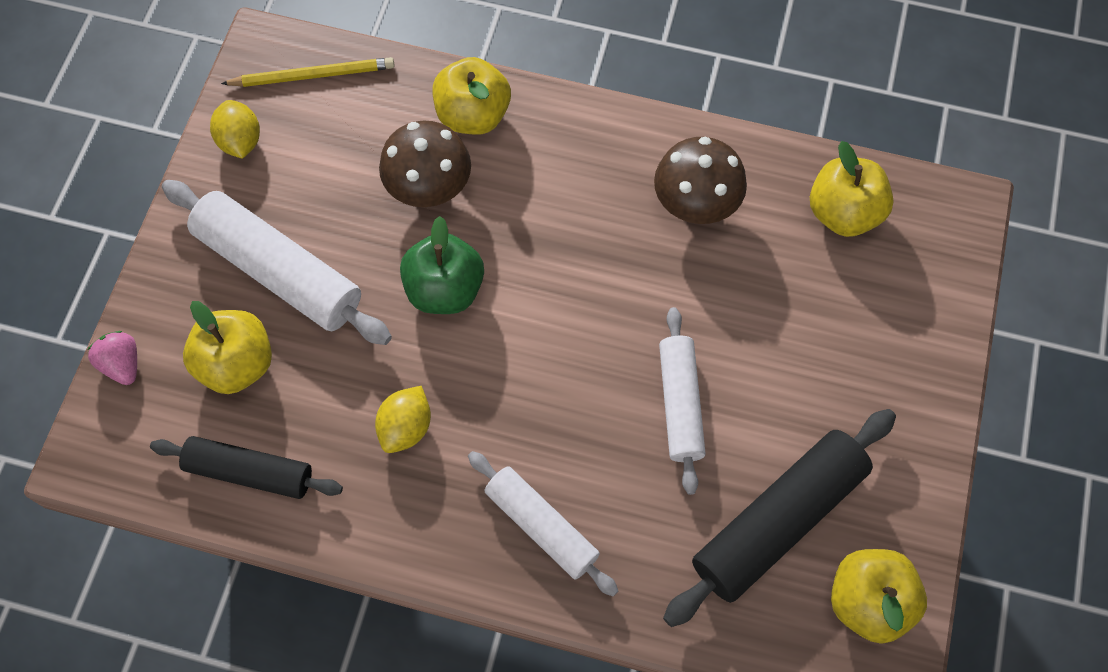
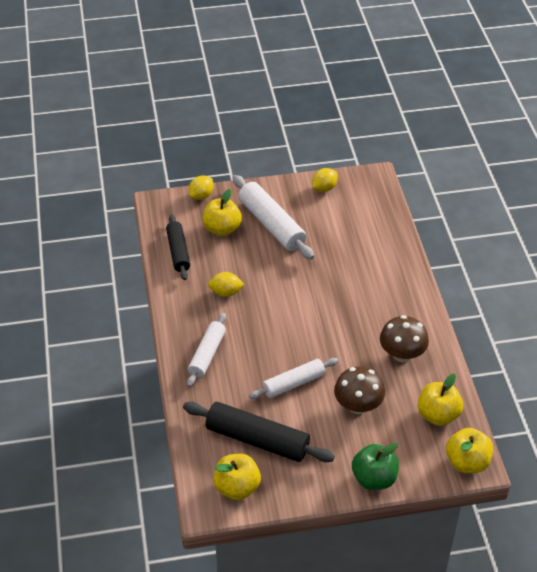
camera: 65 degrees right, 20 degrees down
pink strawberry [88,331,137,385] -> yellow lemon [189,175,214,200]
white rolling pin [162,180,392,345] -> white rolling pin turned 45 degrees counterclockwise [232,175,314,260]
yellow pencil [221,57,395,87] -> none
brown mushroom [379,120,471,207] -> brown mushroom moved to [334,367,385,414]
green apple [400,216,484,314] -> green apple moved to [352,443,399,490]
yellow apple [433,57,511,135] -> yellow apple moved to [446,428,493,473]

